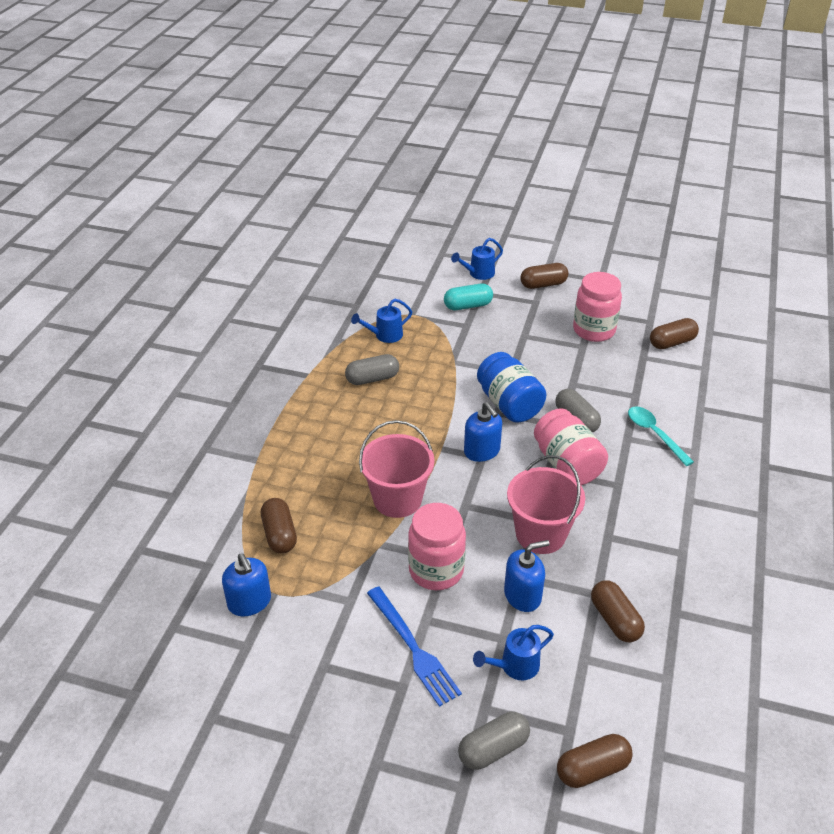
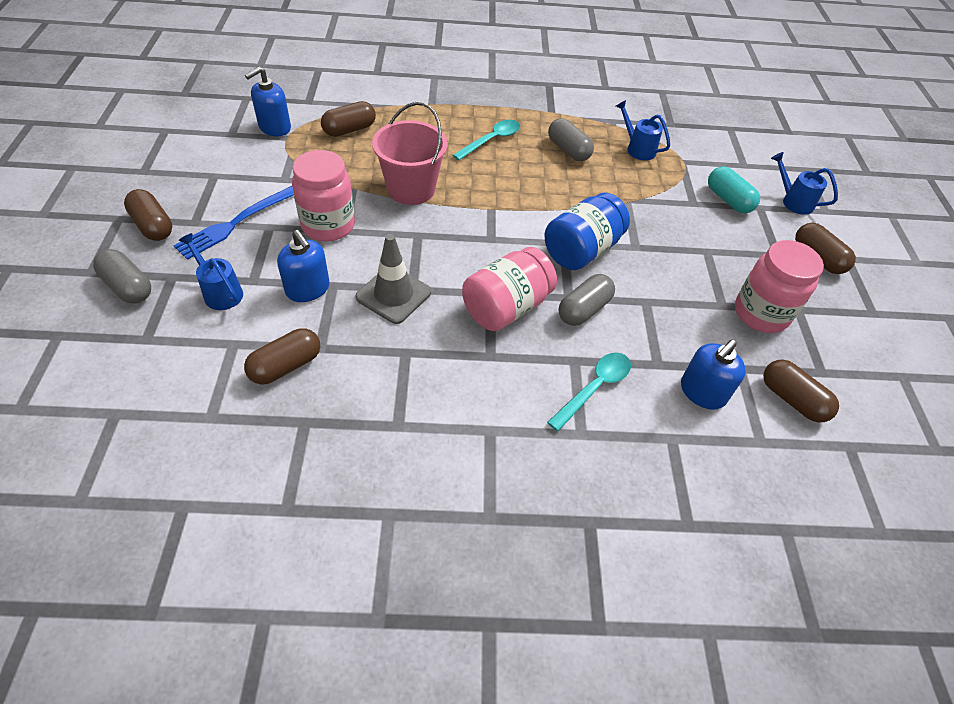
camera: 70 degrees right, 10 degrees up
blue soap dispenser [464,402,502,462] -> blue soap dispenser moved to [681,340,746,410]
pink bucket [507,455,585,554] -> grey traffic cone [355,234,431,324]
brown capsule [557,734,633,788] -> brown capsule moved to [124,189,172,241]
none -> turquoise spoon [453,120,520,160]

